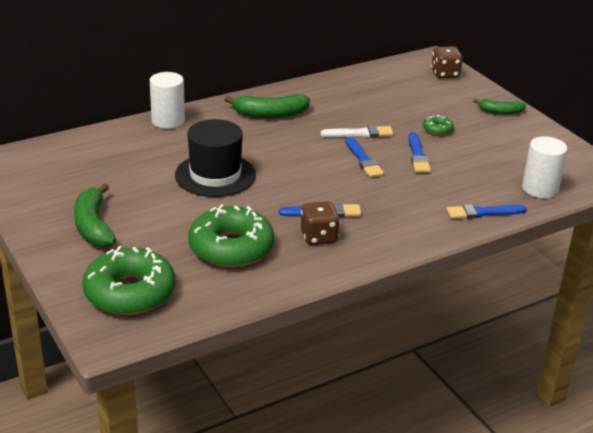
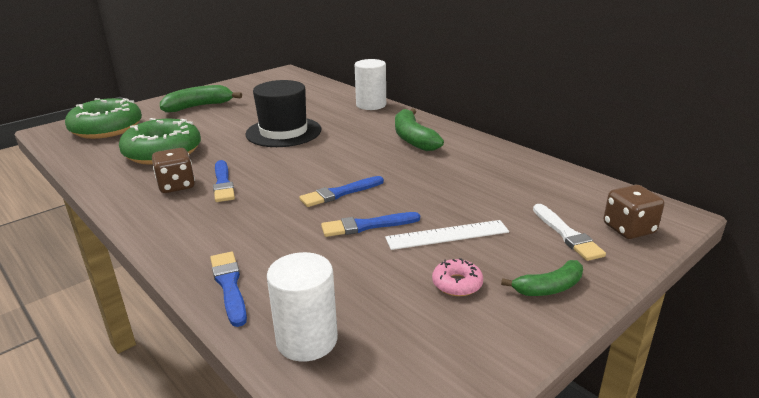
camera: 80 degrees right, 5 degrees down
white brush [321,125,393,137] -> white brush moved to [533,204,606,261]
green donut [423,115,454,135] -> white ruler [385,220,509,250]
green banana [473,99,526,115] -> green banana turned 105 degrees counterclockwise [501,260,583,296]
none -> pink donut [432,258,483,296]

